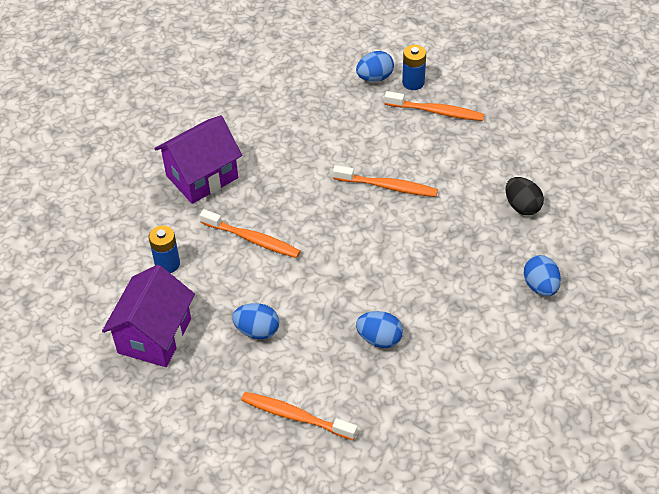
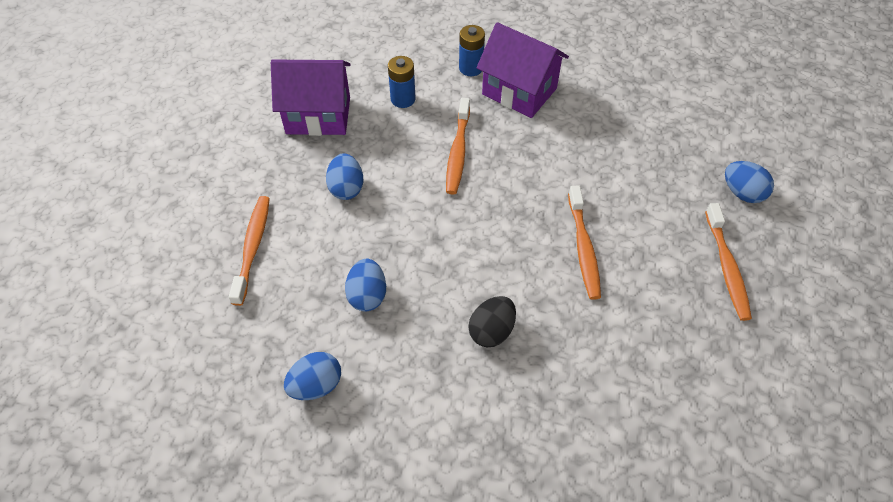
camera: 70 degrees right, 5 degrees up
blue battery [402,45,426,90] -> blue battery moved to [459,25,485,76]
black egg [506,177,544,215] -> black egg moved to [468,296,516,347]
blue egg [524,255,561,296] -> blue egg moved to [284,352,341,400]

